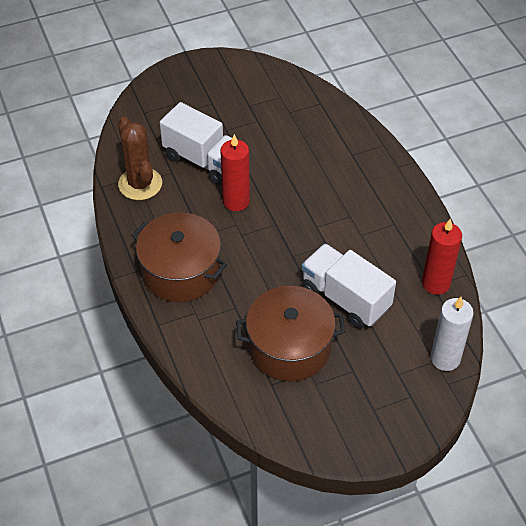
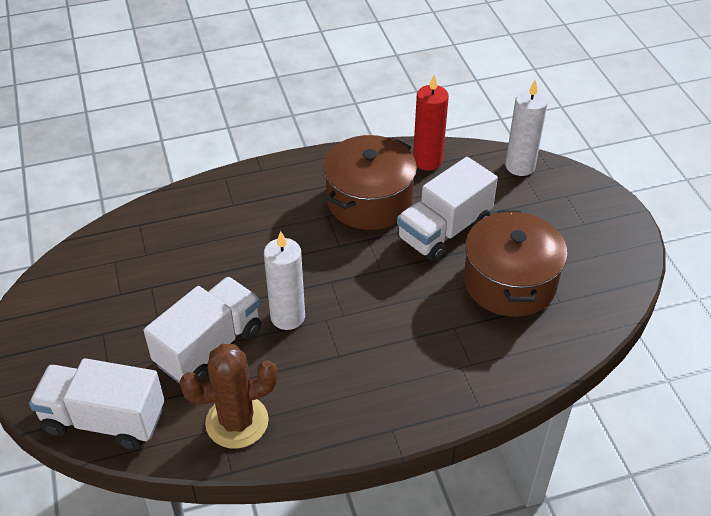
camera: 85 degrees left, 5 degrees down
brown pot [132,212,227,302] -> brown pot moved to [323,135,417,230]
red candle [220,134,250,211] -> white candle [264,231,305,330]
none -> white truck [29,358,164,450]

